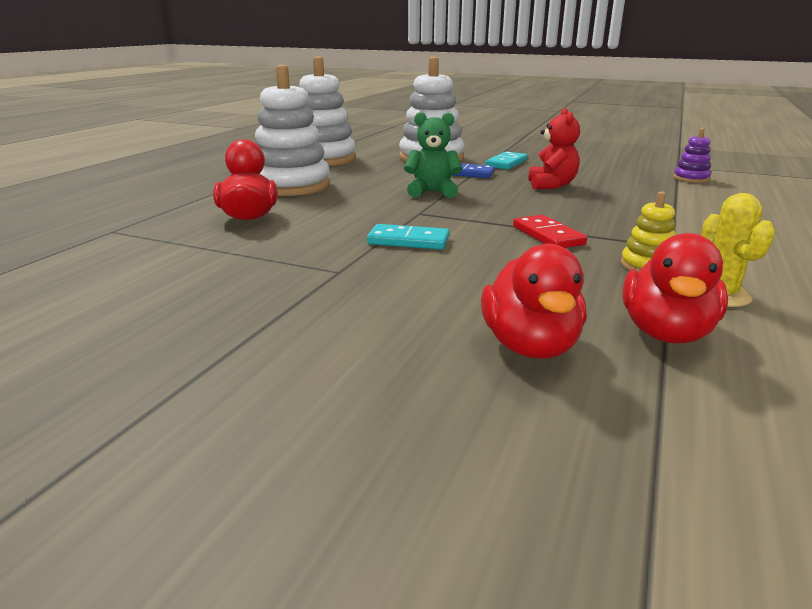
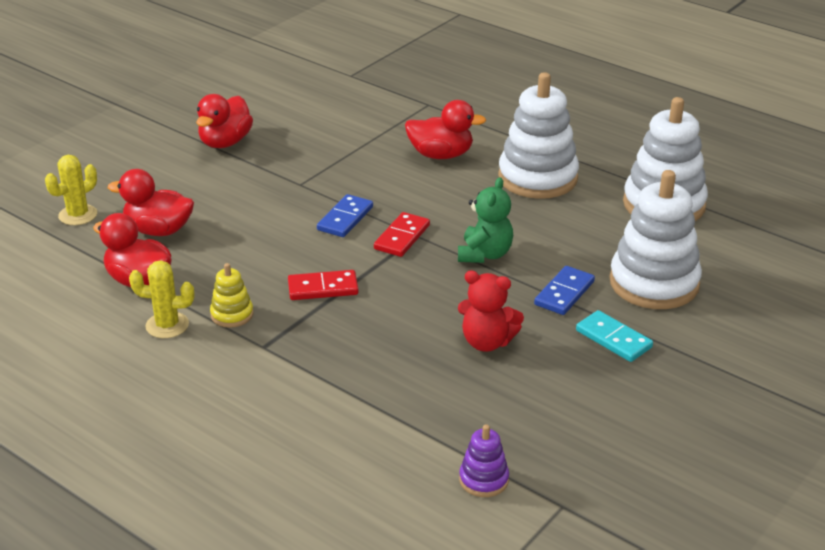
camera: 105 degrees right, 10 degrees up
turquoise domino [367,224,450,250] -> blue domino [317,194,373,237]
none -> yellow cactus [45,155,97,225]
none -> red duck [196,94,253,148]
none -> red domino [374,212,430,257]

